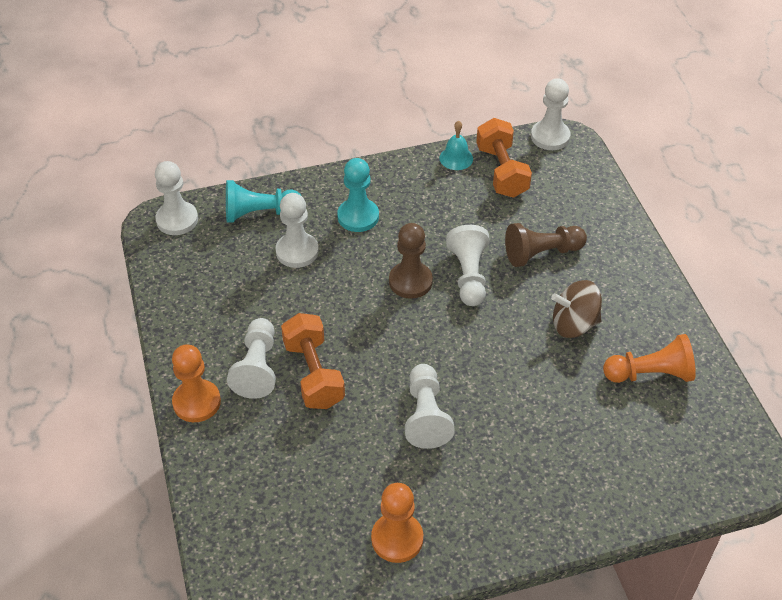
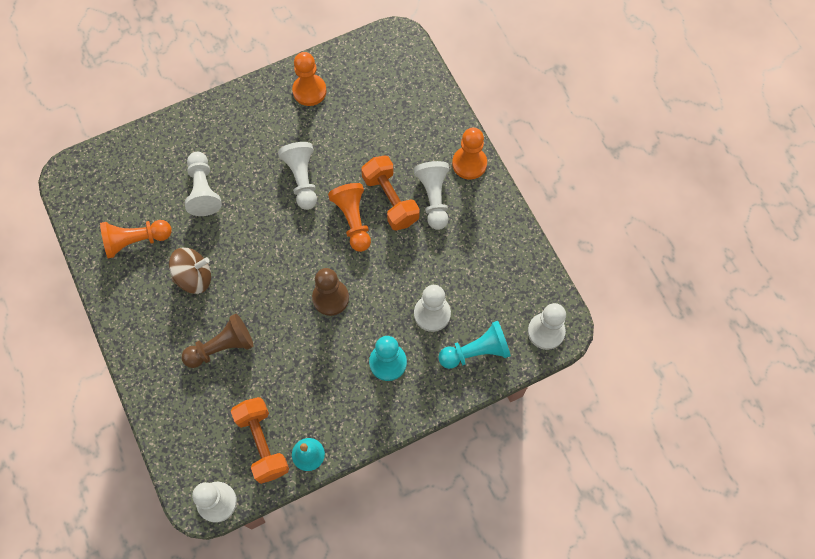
camera: 170 degrees right, 20 degrees up
white pawn [446,225,490,306] -> white pawn moved to [185,152,222,216]
none -> orange pawn [328,183,371,252]

